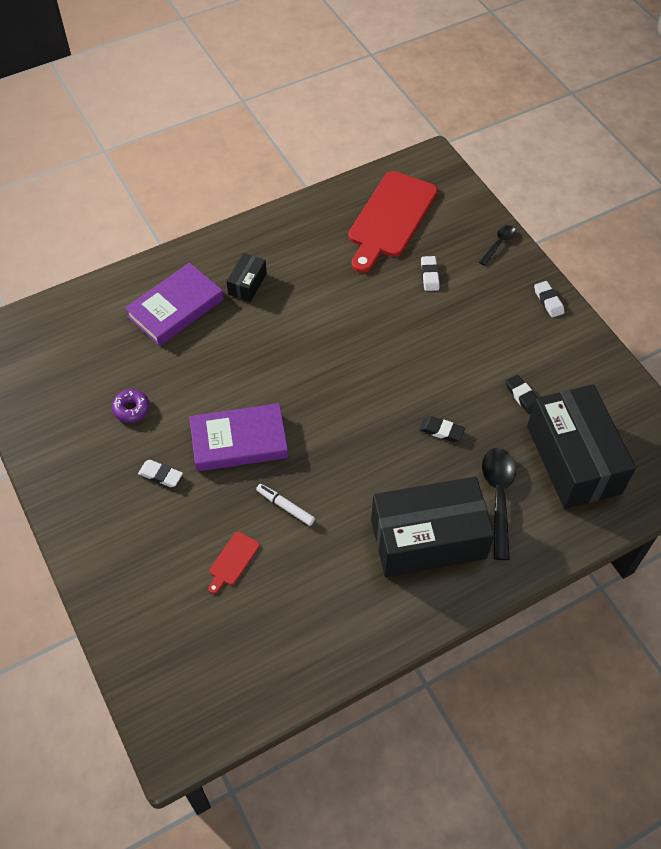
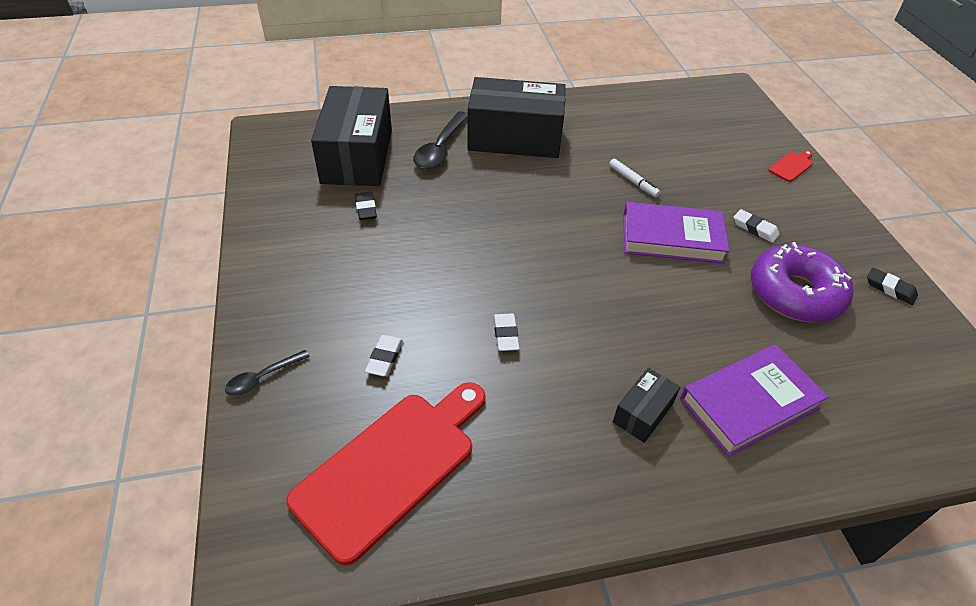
camera: 165 degrees left, 10 degrees down
purple donut [112,389,150,422] -> purple donut [751,242,853,323], size x2.20
red cutting board [208,532,260,594] -> red cutting board moved to [768,150,813,182]
black eraser [419,416,465,442] -> black eraser moved to [867,267,918,305]
white eraser [534,281,564,317] -> white eraser moved to [494,314,520,351]

